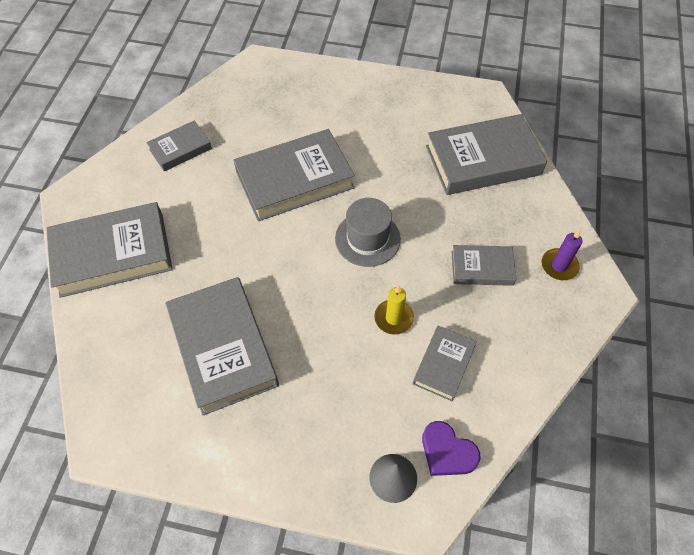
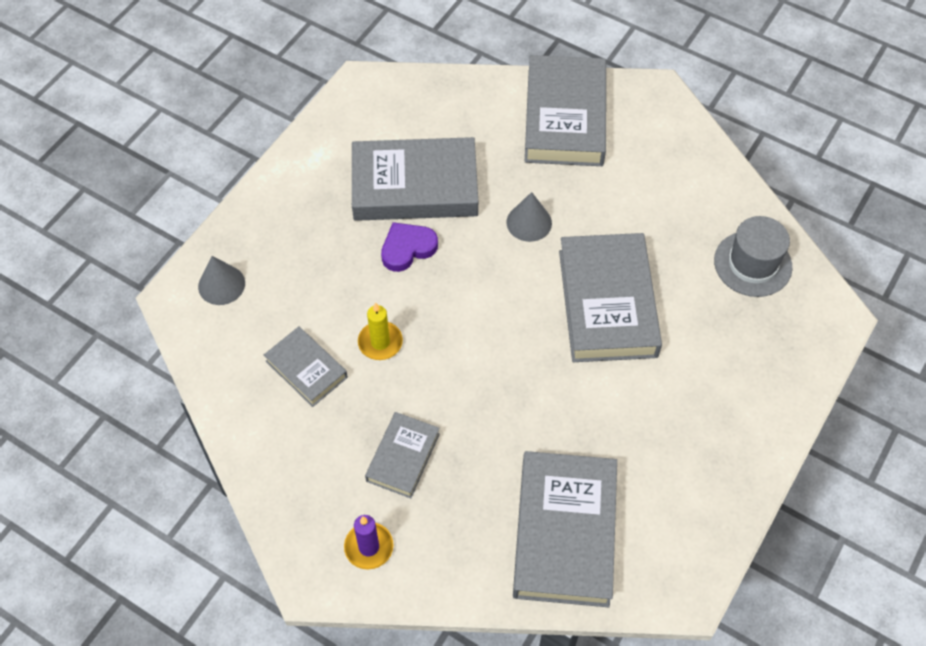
camera: 110 degrees right, 0 degrees up
grey book [146,120,212,171] -> none
grey hat [335,198,401,267] -> grey hat moved to [714,216,792,297]
purple heart [422,421,480,476] -> purple heart moved to [381,222,438,272]
none -> grey cone [507,192,552,242]

